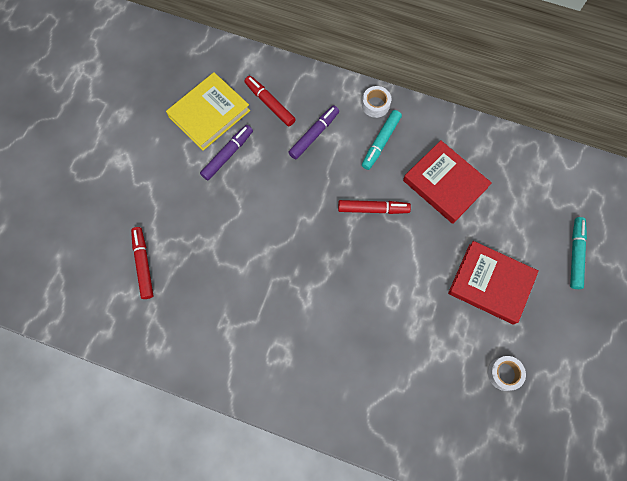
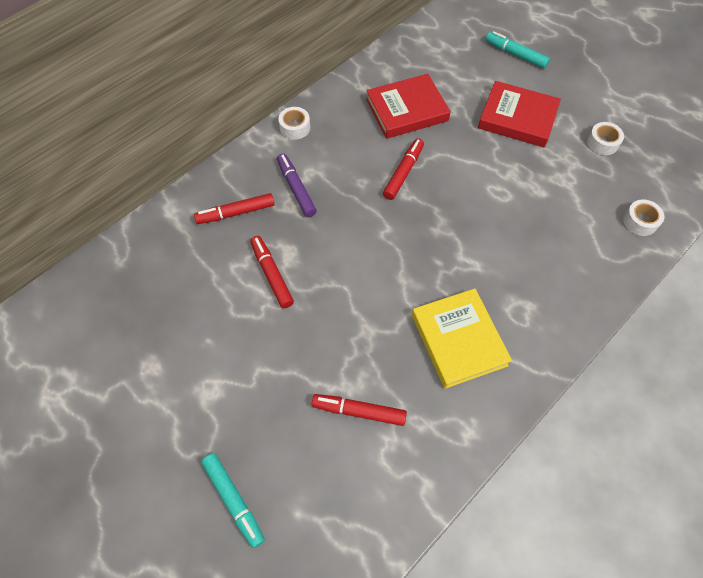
camera: 65 degrees left, 10 degrees down
yellow book [166,72,250,151] -> yellow book moved to [412,289,512,389]
purple marker [200,125,253,180] -> red marker [250,236,294,308]
turquoise marker [362,110,402,170] -> turquoise marker moved to [201,453,265,548]
red book [448,241,539,325] -> red book turned 60 degrees clockwise [478,81,561,147]
none -> white tape [623,199,664,236]

